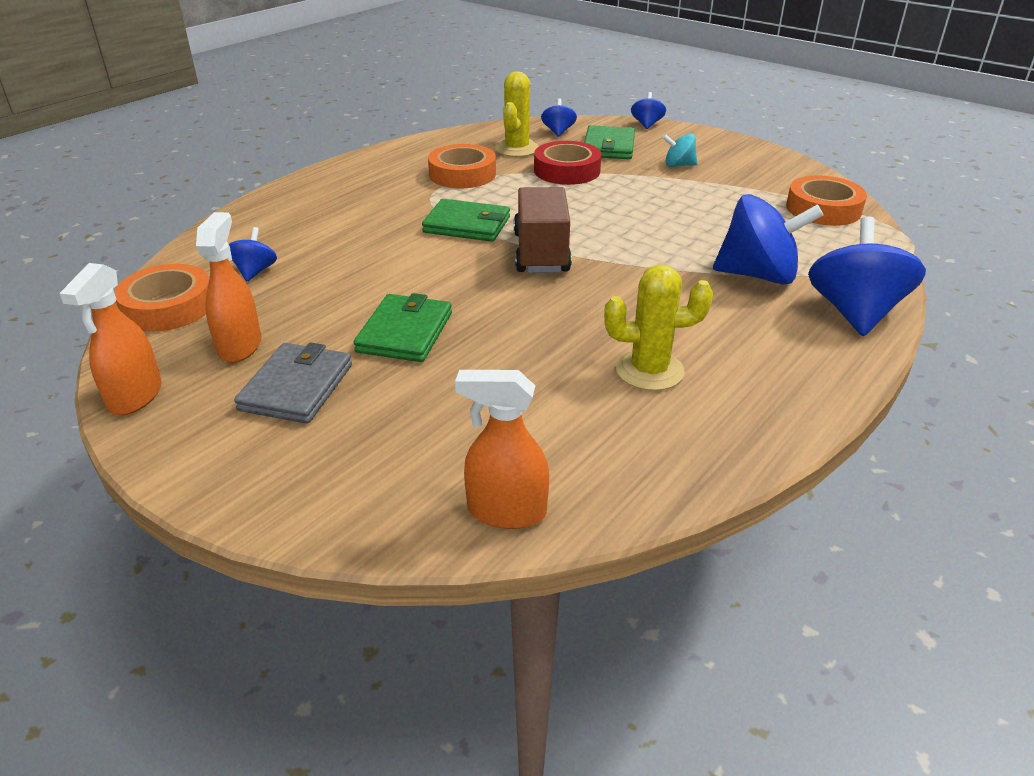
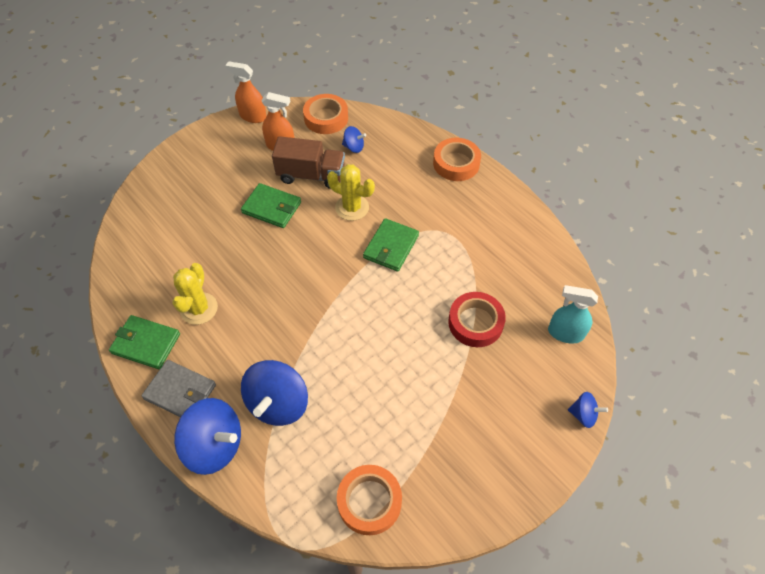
camera: 100 degrees right, 20 degrees up
grey wallet [234,342,352,424] -> grey wallet moved to [141,360,216,417]
orange tape [428,144,496,188] -> orange tape moved to [433,138,481,181]
orange spray bottle [455,370,549,529] -> none
yellow cactus [495,71,539,157] -> yellow cactus moved to [327,164,375,221]
brown truck [514,187,572,273] -> brown truck moved to [272,136,345,189]
blue spinning top [541,99,577,137] -> turquoise spray bottle [548,285,598,344]
green wallet [584,125,635,159] -> green wallet moved to [109,315,180,369]
turquoise spinning top [663,133,698,167] -> none

